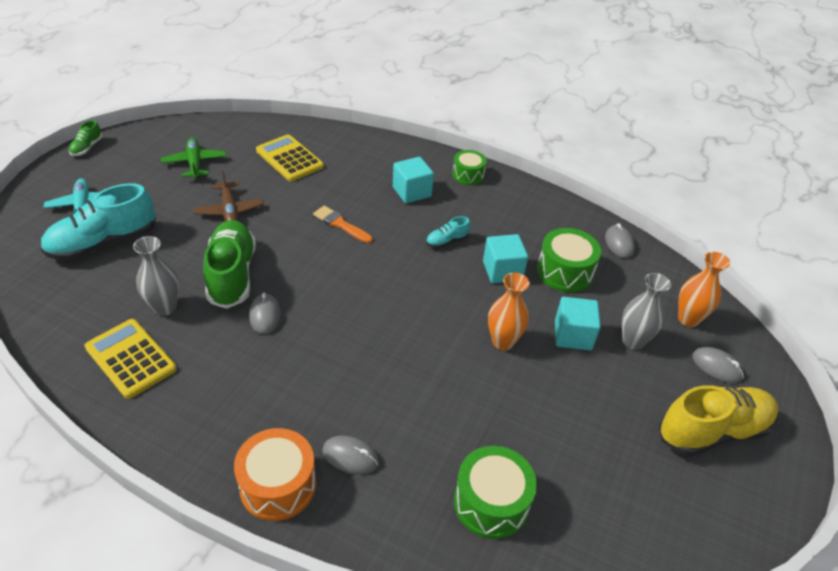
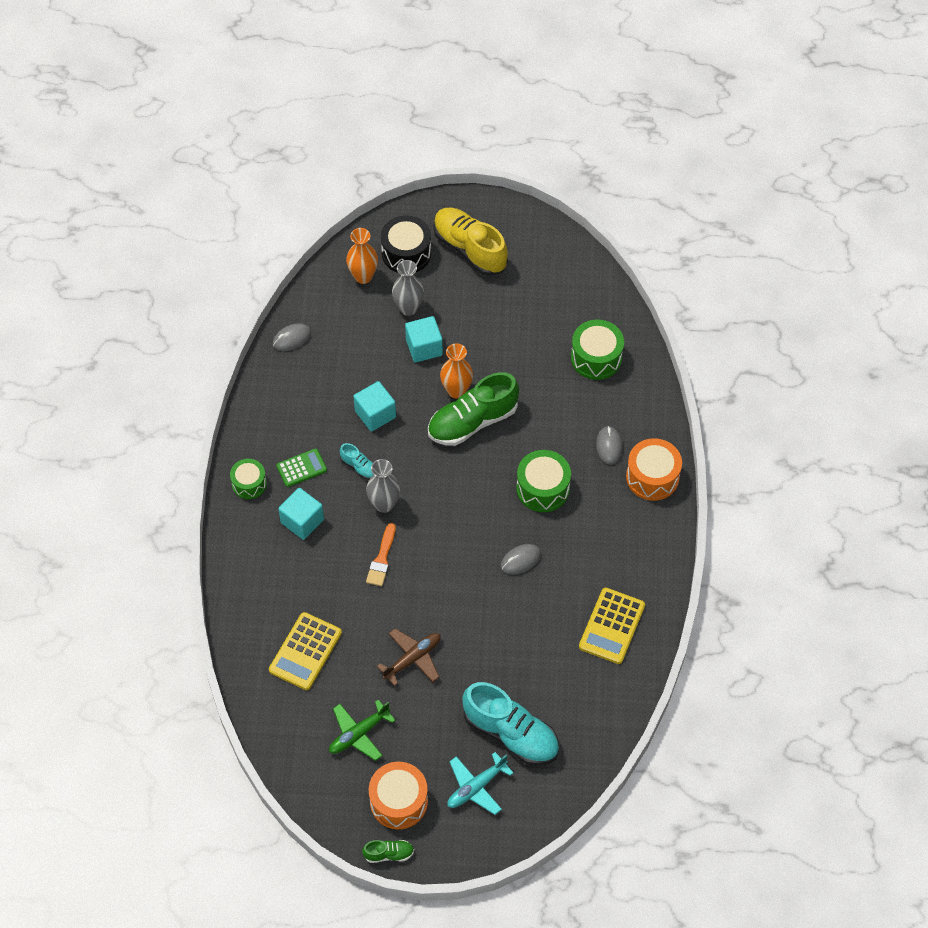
camera: 110 degrees left, 15 degrees up
grey vase [133,236,179,316] -> grey vase moved to [366,459,400,513]
green shoe [203,220,256,309] -> green shoe moved to [428,372,519,446]
green drum [537,228,601,292] -> green drum moved to [516,450,571,512]
grey mouse [692,347,744,383] -> black drum [381,215,431,273]
none -> green calculator [276,448,327,487]
none -> orange drum [369,762,428,829]

